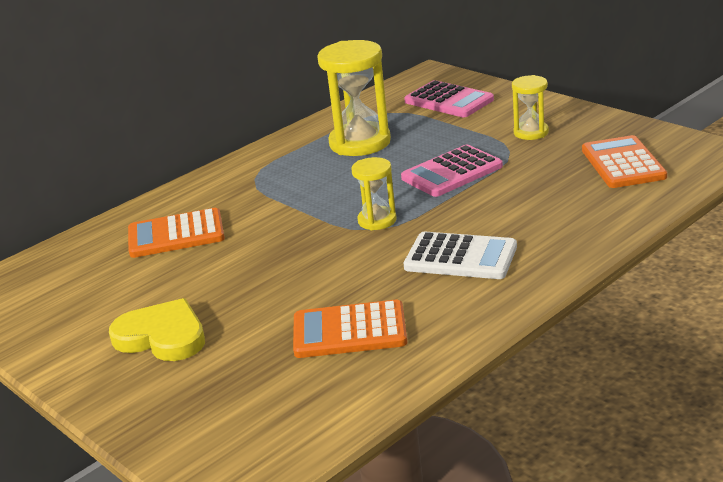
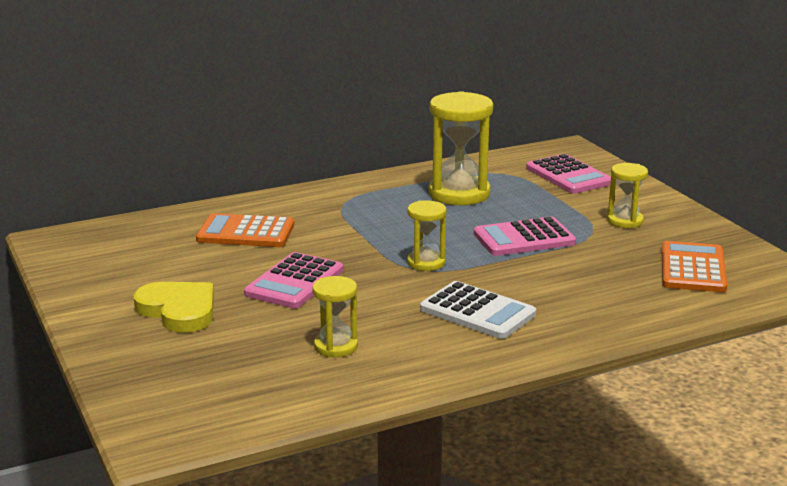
camera: 15 degrees right, 5 degrees down
orange calculator [293,299,407,358] -> yellow hourglass [312,276,358,357]
none -> pink calculator [244,252,343,308]

